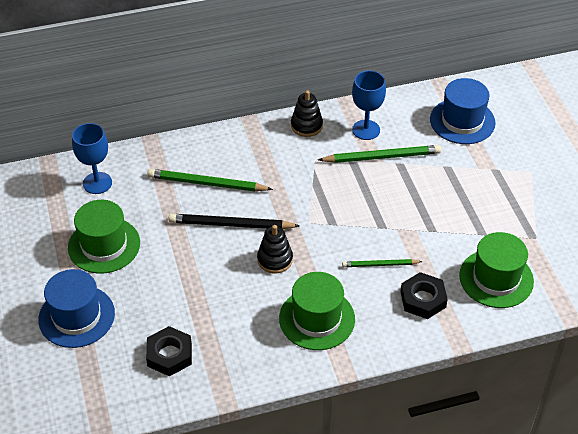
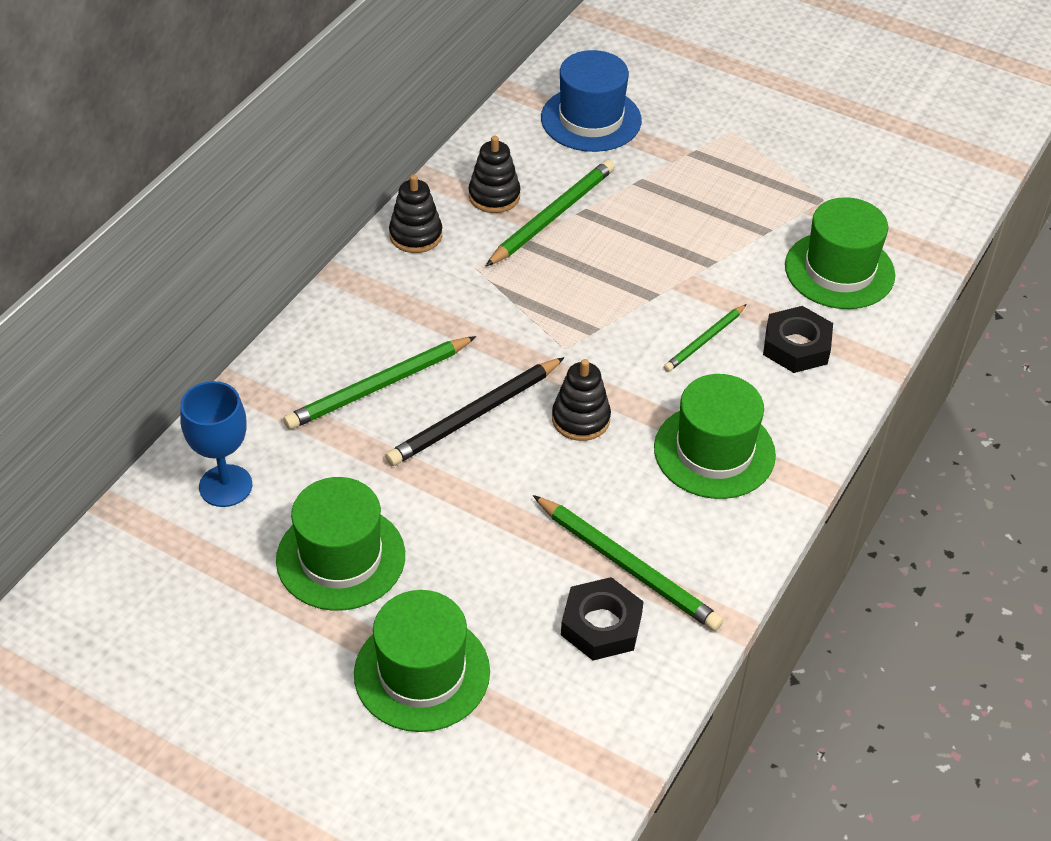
camera: 45 degrees left, 0 degrees up
blue hat [38,269,115,348] -> green hat [354,590,490,732]
blue goblet [352,70,386,140] -> black stacking toy [469,136,521,213]
none -> green pencil [533,495,723,631]

